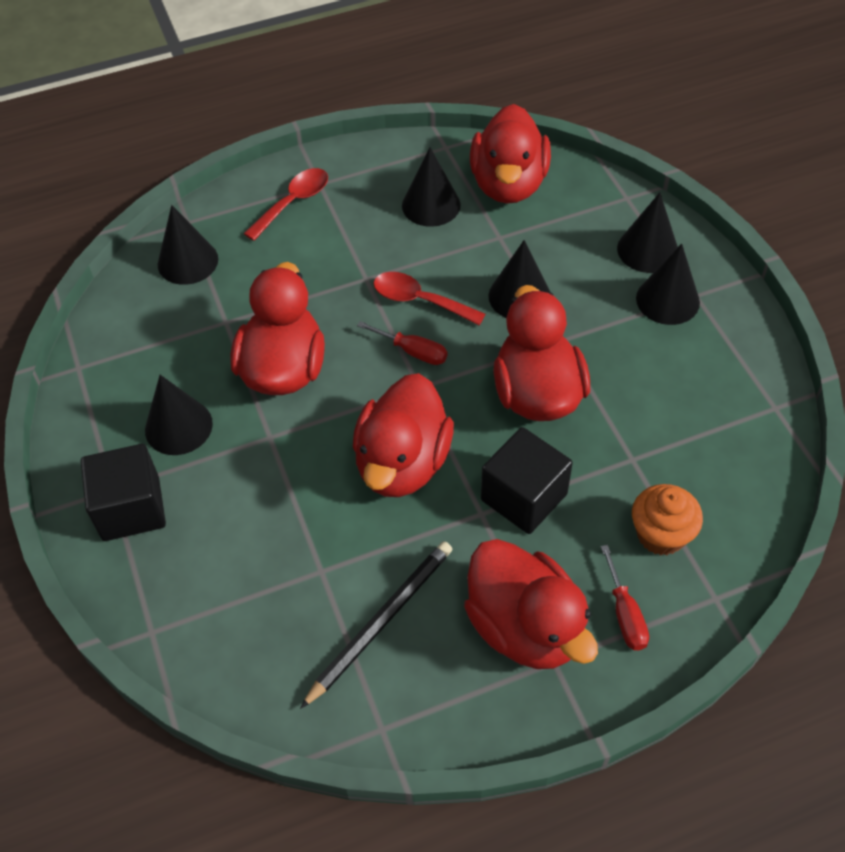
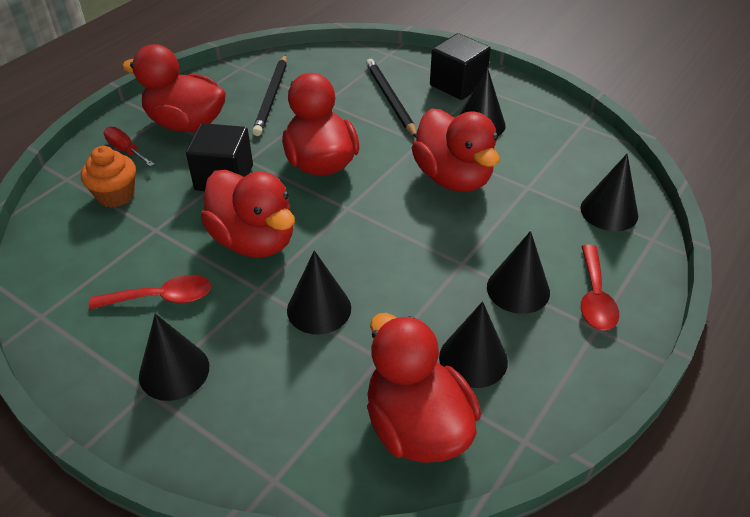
camera: 145 degrees right, 10 degrees down
red screwdriver [357,321,447,365] -> none
red spoon [373,272,485,325] -> red spoon moved to [89,275,211,310]
black cone [617,192,678,273] -> black cone moved to [487,231,550,314]
none -> black pencil [366,59,417,137]

